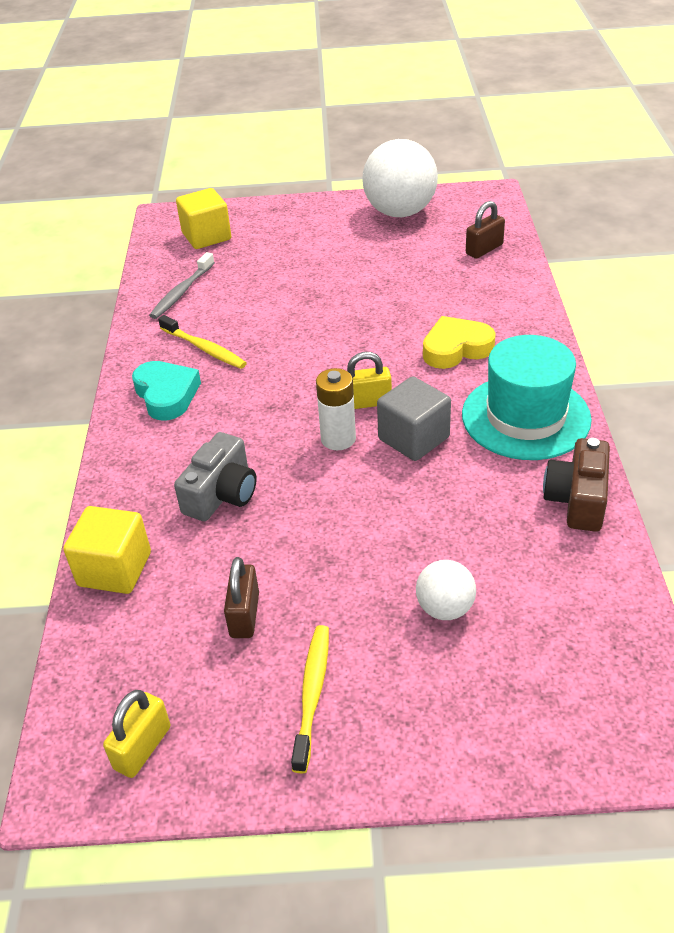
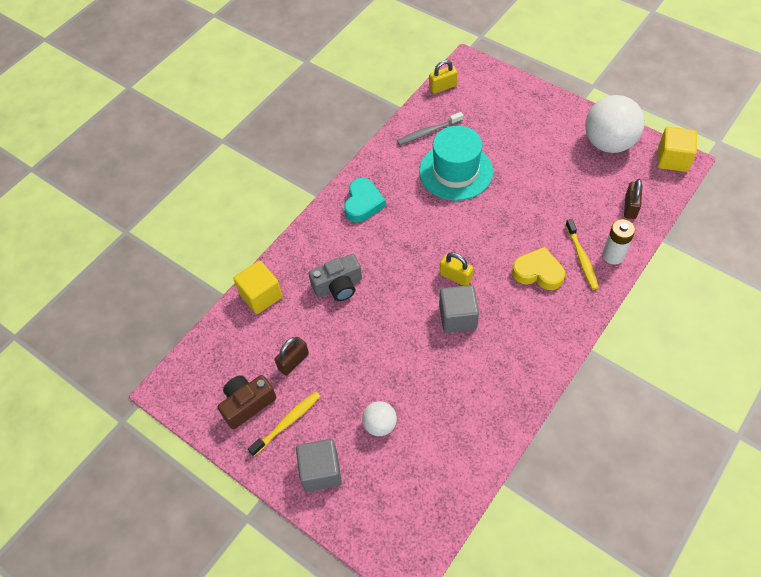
camera: 40 degrees right, 15 degrees up
yellow padlock [103,690,171,778] -> yellow padlock moved to [429,60,458,94]
yellow toothbrush [158,315,247,369] -> yellow toothbrush moved to [565,219,599,290]
yellow cube [176,188,231,249] -> yellow cube moved to [657,127,697,172]
white battery [316,368,356,450] -> white battery moved to [602,219,635,265]
turquoise hat [462,335,592,460] -> turquoise hat moved to [419,126,493,201]
brown padlock [466,201,505,259] -> brown padlock turned 75 degrees counterclockwise [624,179,642,219]
brown camera [543,438,610,532] -> brown camera moved to [218,375,276,429]
none -> grey cube [296,439,342,492]

